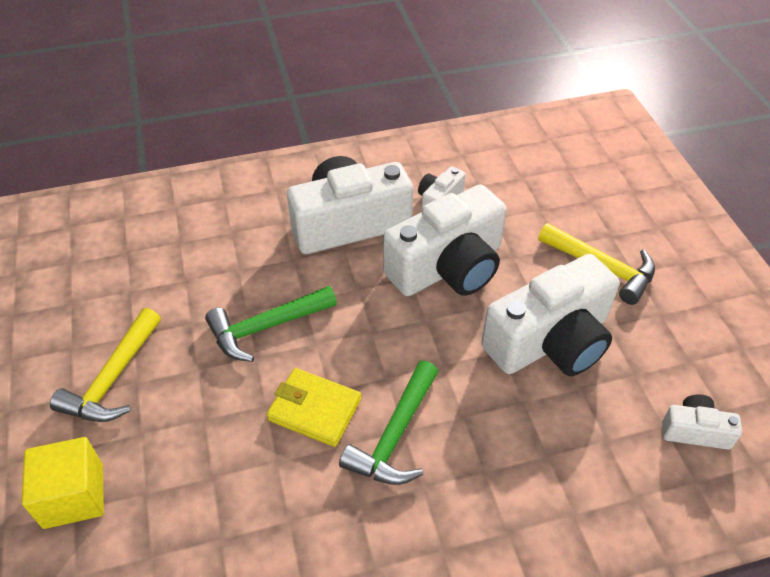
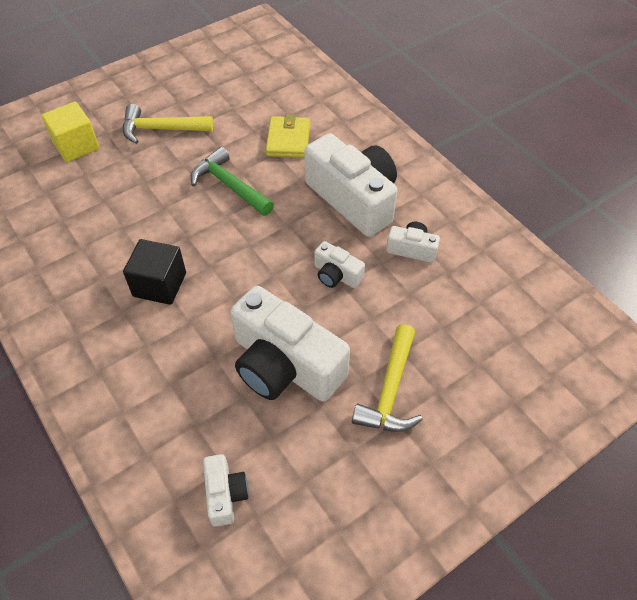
camera: 70 degrees right, 5 degrees up
yellow wallet [266,368,361,447] -> yellow wallet moved to [266,114,310,158]
green hammer [339,361,438,485] -> black cube [123,239,186,305]
white camera [383,184,507,296] -> white camera [314,241,365,288], size x0.47

